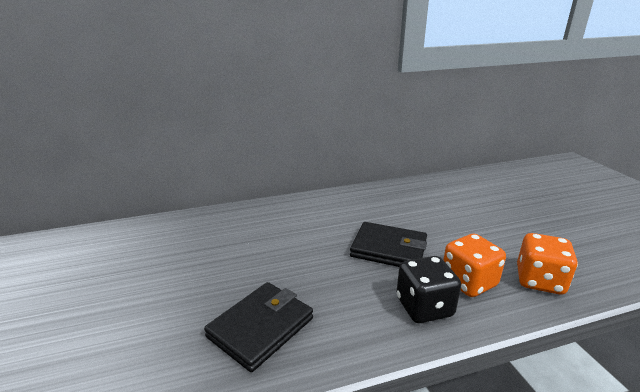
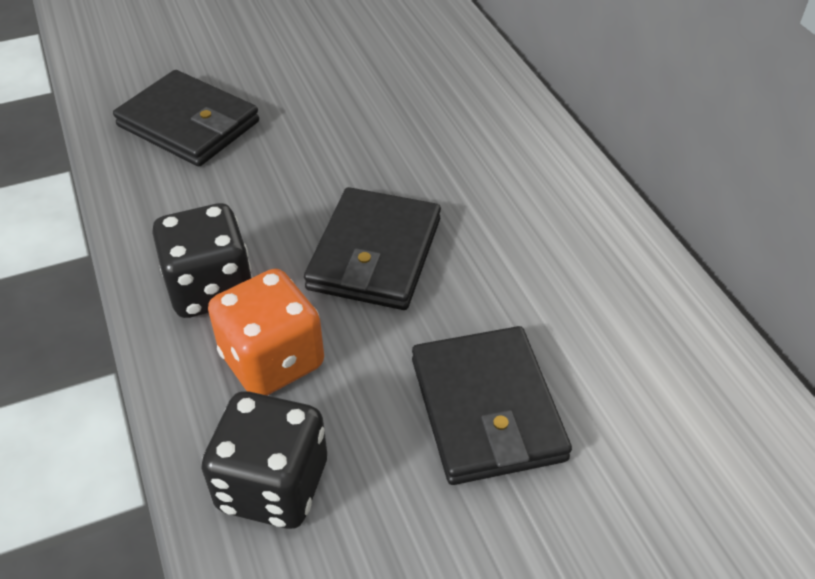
camera: 85 degrees right, 20 degrees up
orange dice [517,233,578,294] -> black dice [201,391,327,529]
none -> black wallet [412,326,572,485]

